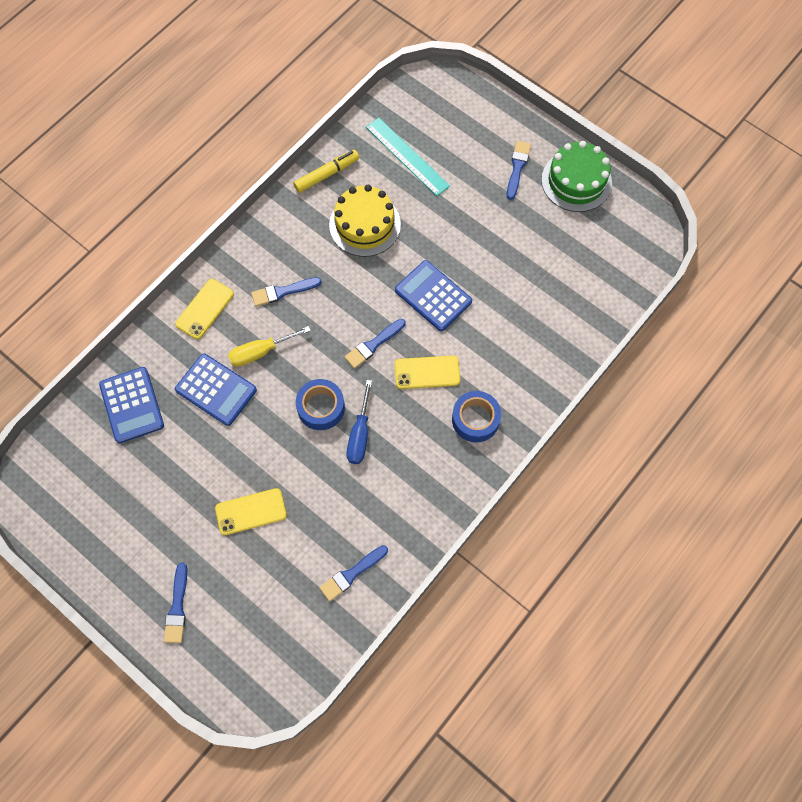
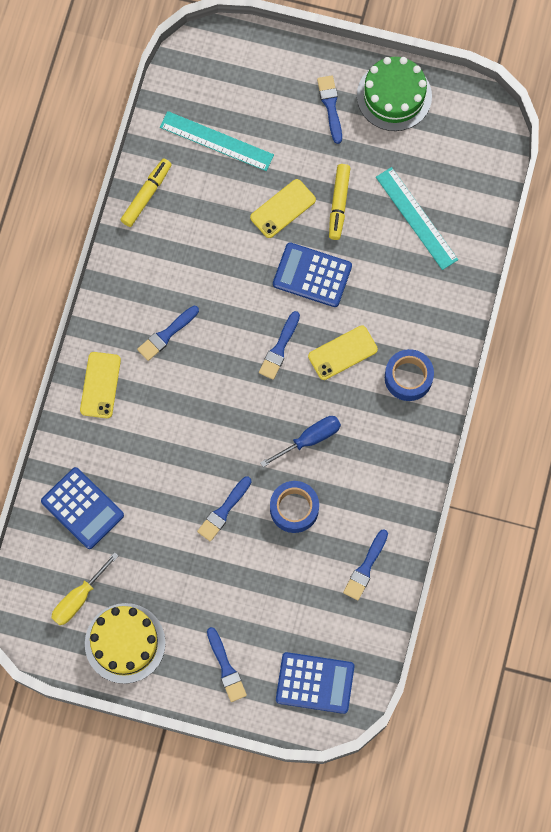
camera: 25 degrees left, 5 degrees up
blue calculator [175,354,257,426] -> blue calculator moved to [276,652,354,714]
yellow phone [215,488,287,535] -> yellow phone moved to [250,179,316,238]
yellow screwdriver [228,326,311,367] -> yellow screwdriver moved to [51,552,118,625]
blue tape [296,379,345,430] -> blue tape moved to [270,481,319,533]
yellow cake [329,184,401,257] -> yellow cake moved to [85,603,165,684]
blue screwdriver [346,380,372,464] -> blue screwdriver turned 105 degrees counterclockwise [260,416,341,467]
none -> blue brush [197,476,252,541]
none -> yellow marker [329,164,350,240]
none -> turquoise ruler [376,167,458,270]

